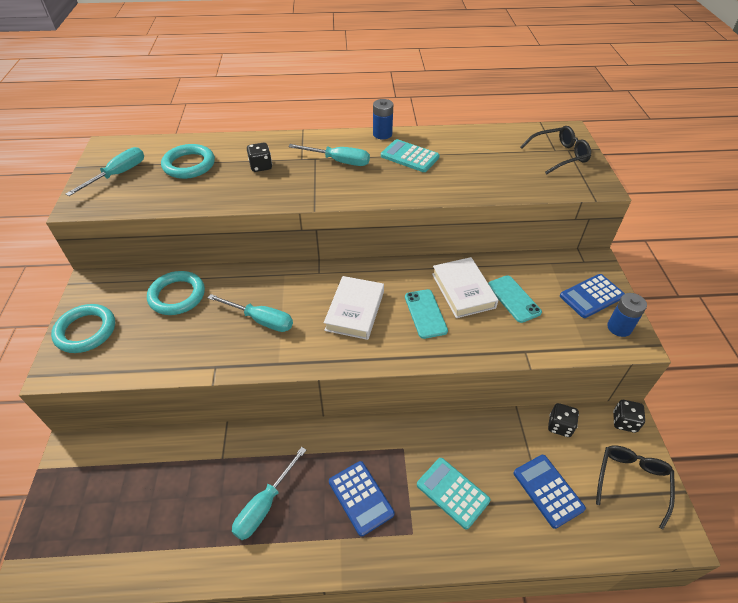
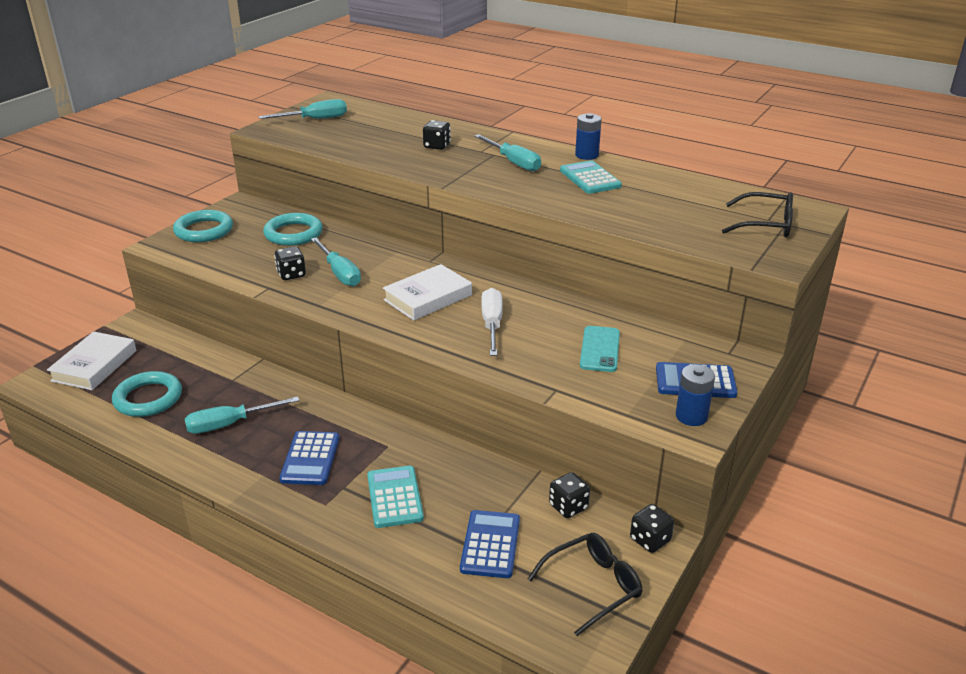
camera: 35 degrees right, 15 degrees down
turquoise ring [161,144,215,179] -> turquoise ring moved to [112,371,182,417]
turquoise phone [405,289,448,339] -> white screwdriver [481,288,503,356]
white book [432,257,498,318] -> white book moved to [47,331,136,390]
none -> black dice [274,246,306,280]

